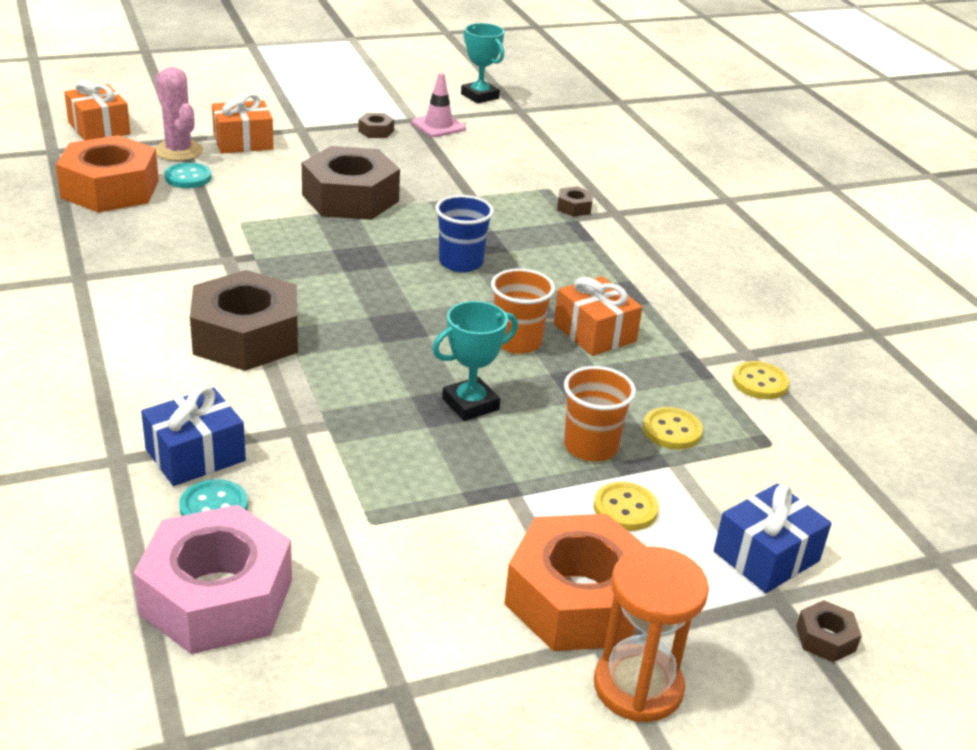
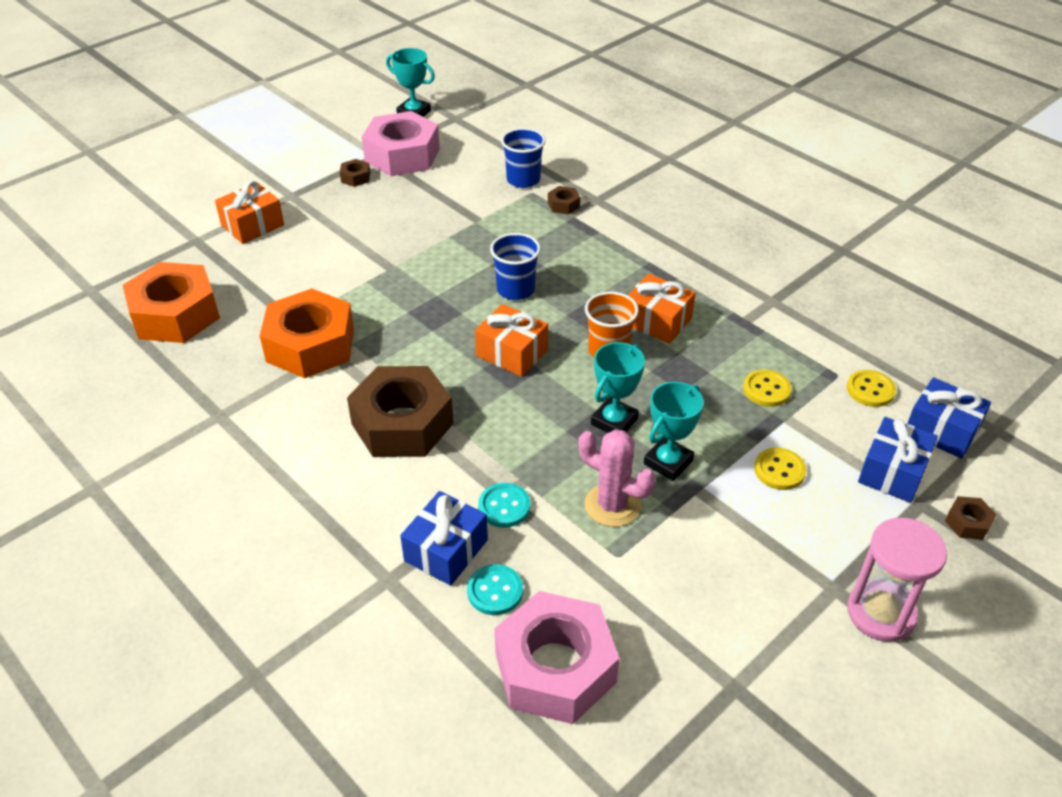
camera: 20 degrees left, 10 degrees up
orange gift [64,80,131,140] -> orange gift moved to [475,304,548,377]
pink cactus [155,67,203,161] -> pink cactus moved to [578,430,655,527]
turquoise button [164,162,212,188] -> turquoise button moved to [478,483,530,527]
brown nut [302,146,400,220] -> none
pink traffic cone [412,73,466,137] -> pink nut [362,111,440,176]
orange nut [504,514,647,651] -> orange nut moved to [260,288,354,378]
orange cup [564,366,636,462] -> none
orange hourglass [594,547,709,722] -> pink hourglass [847,517,947,642]
yellow button [732,361,789,399] -> yellow button moved to [847,370,896,407]
none -> blue cup [501,128,546,188]
none -> turquoise trophy [644,382,704,481]
none -> blue gift [907,377,991,459]

